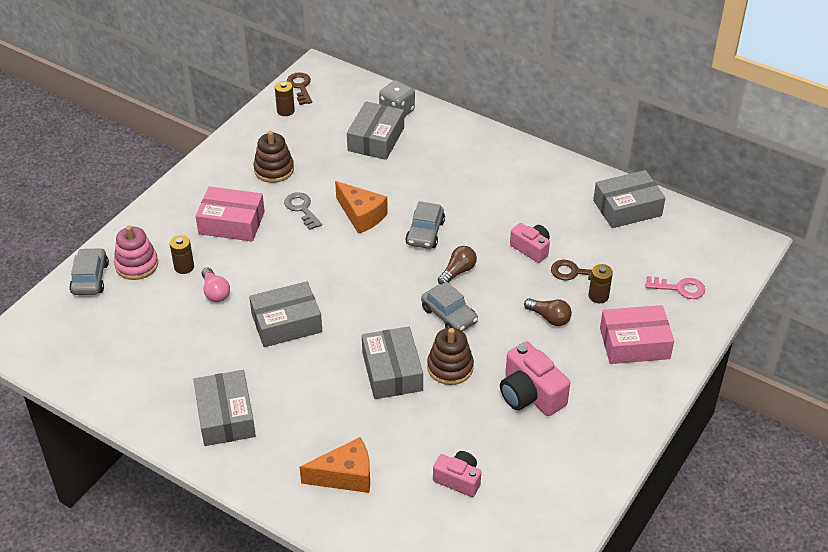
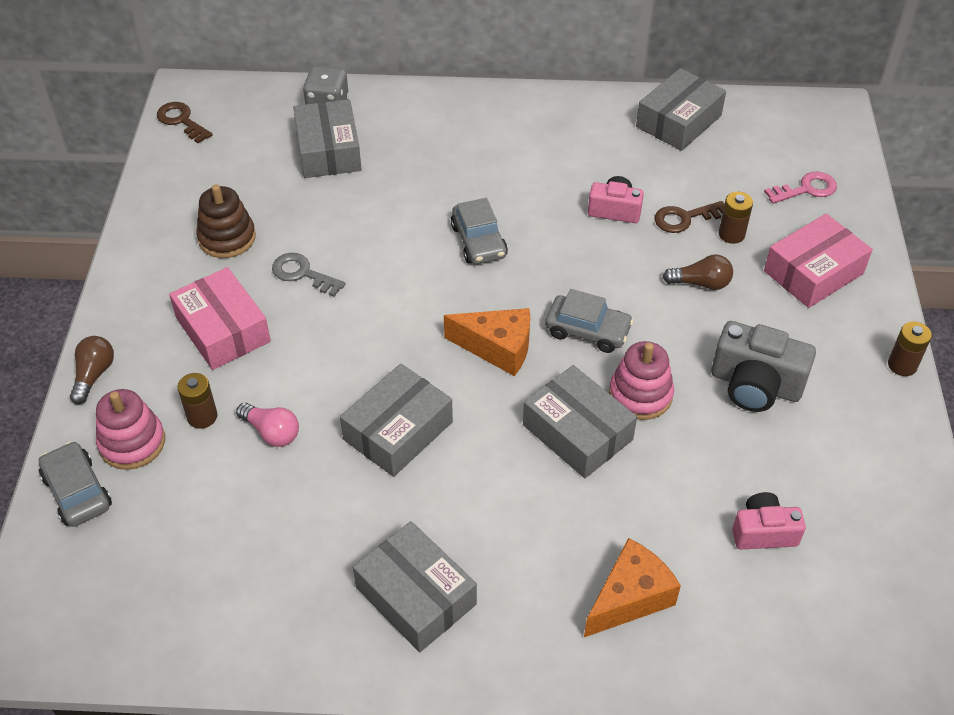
camera: 30 degrees left, 5 degrees up
pink box [196,186,265,242] -> pink box turned 75 degrees clockwise [169,267,271,370]
brown battery [275,81,295,116] -> brown battery moved to [888,321,932,376]
orange cheese [335,181,388,234] -> orange cheese moved to [444,308,530,376]
brown stacking toy [427,328,474,385] -> pink stacking toy [609,341,674,420]
brown light bulb [438,246,477,284] -> brown light bulb moved to [70,336,114,404]
pink camera [500,341,570,416] -> grey camera [711,321,816,412]

